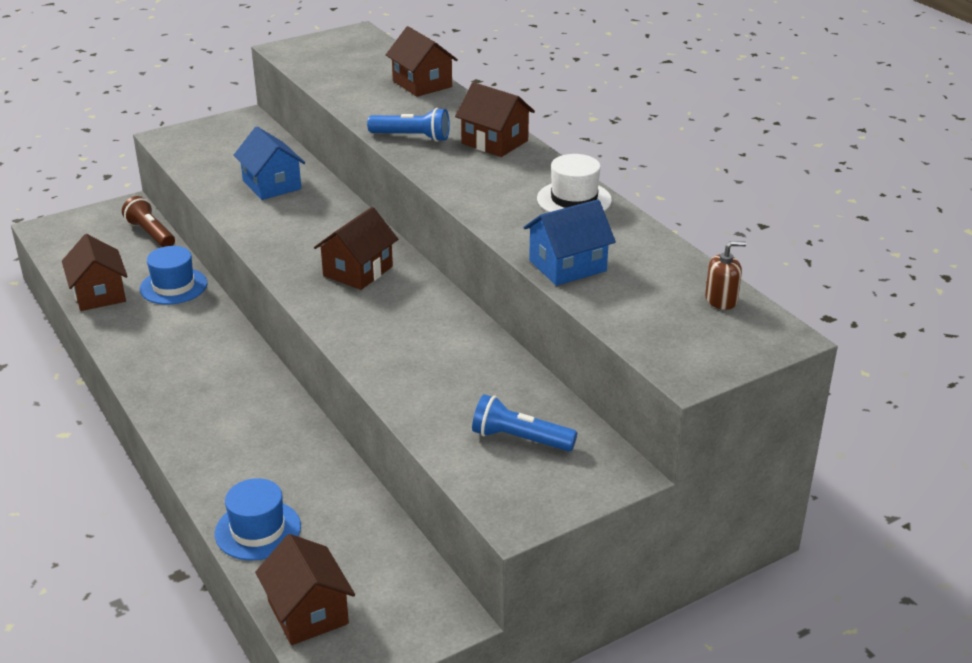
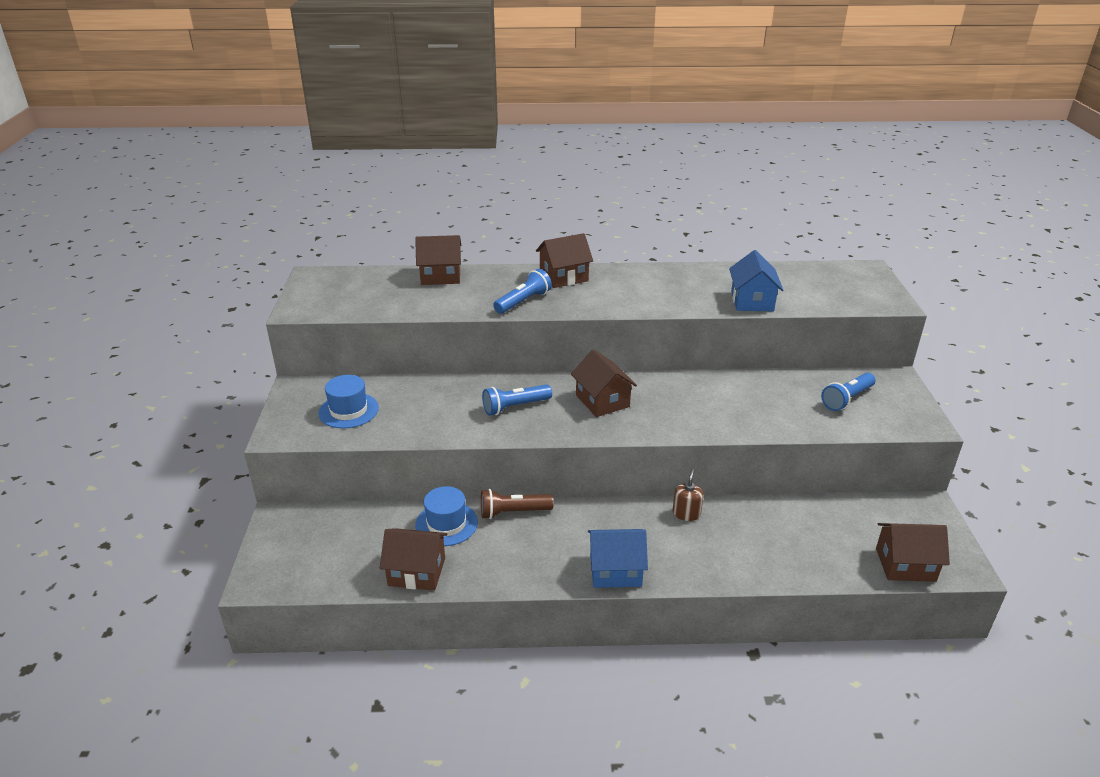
camera: 60 degrees left, 0 degrees up
brown flashlight [122,196,175,247] -> brown flashlight moved to [481,489,554,519]
blue hat [215,478,301,560] -> blue hat moved to [318,375,379,429]
blue house [234,127,305,200] -> blue house moved to [588,529,648,588]
white hat [537,154,612,212] -> none
brown soap dispenser [705,241,746,310] -> brown soap dispenser moved to [673,469,703,521]
none -> blue flashlight [482,384,552,415]

